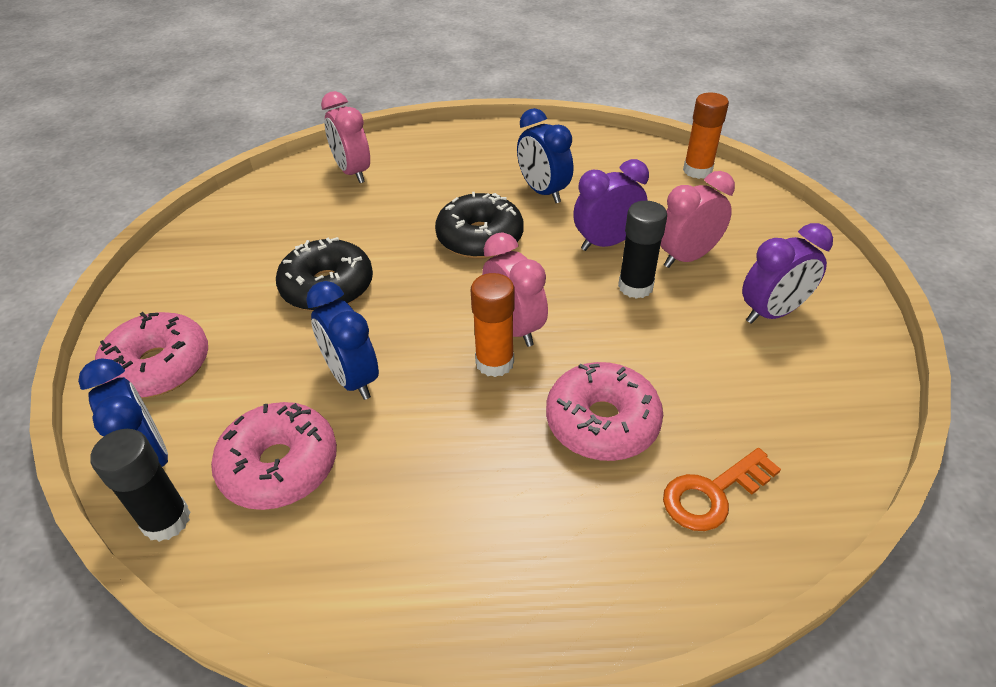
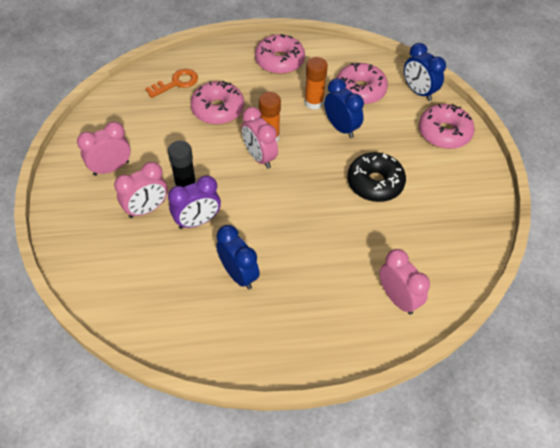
camera: 175 degrees right, 10 degrees up
black glue stick [90,429,191,542] -> none
black donut [435,192,524,259] -> none
orange glue stick [683,93,729,179] -> orange glue stick moved to [304,57,328,110]
purple clock [742,223,833,324] -> pink clock [77,122,131,176]
none -> pink donut [255,34,305,74]

